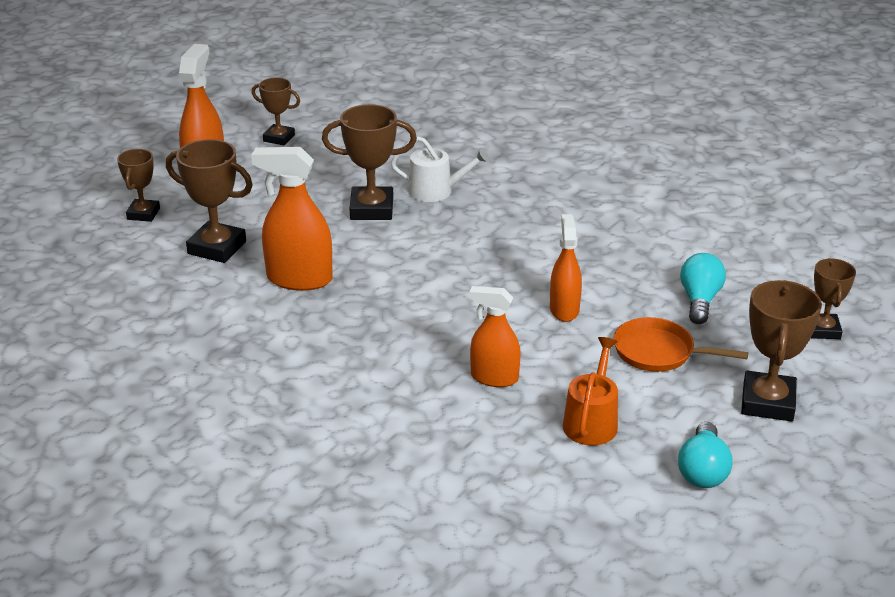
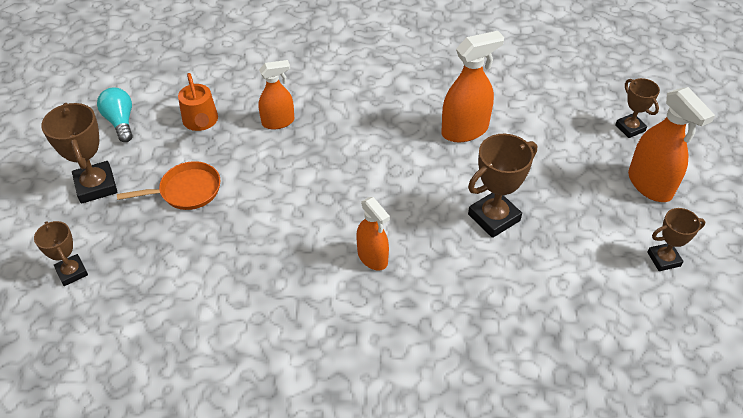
camera: 145 degrees right, 15 degrees up
brown trophy [166,139,253,263] -> none
white watering can [391,136,490,202] -> none
orange spray bottle [550,214,582,322] -> orange spray bottle moved to [356,197,390,271]
turquoise light bulb [680,253,726,324] -> none

